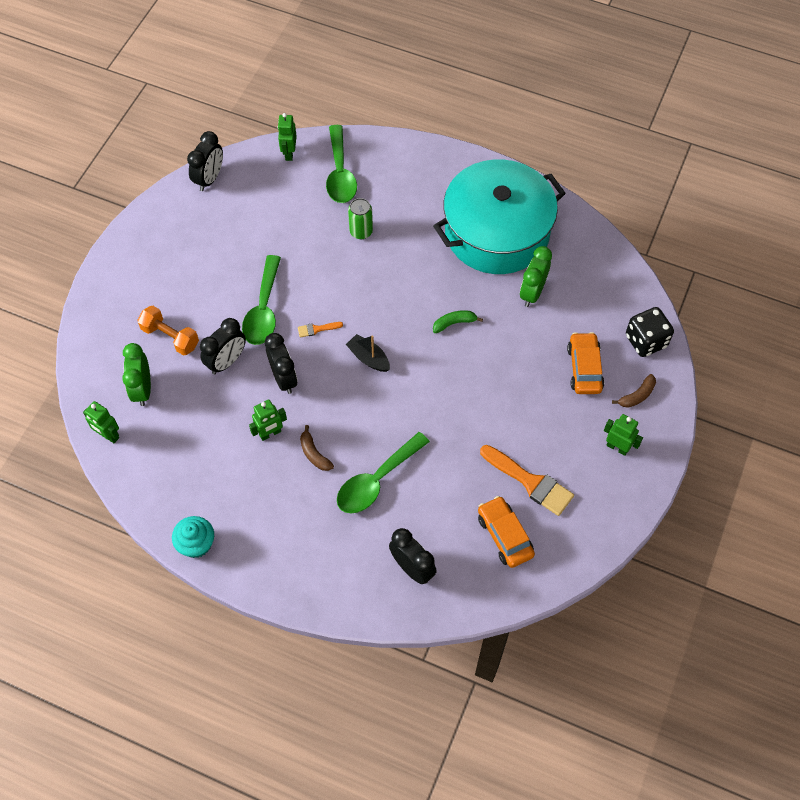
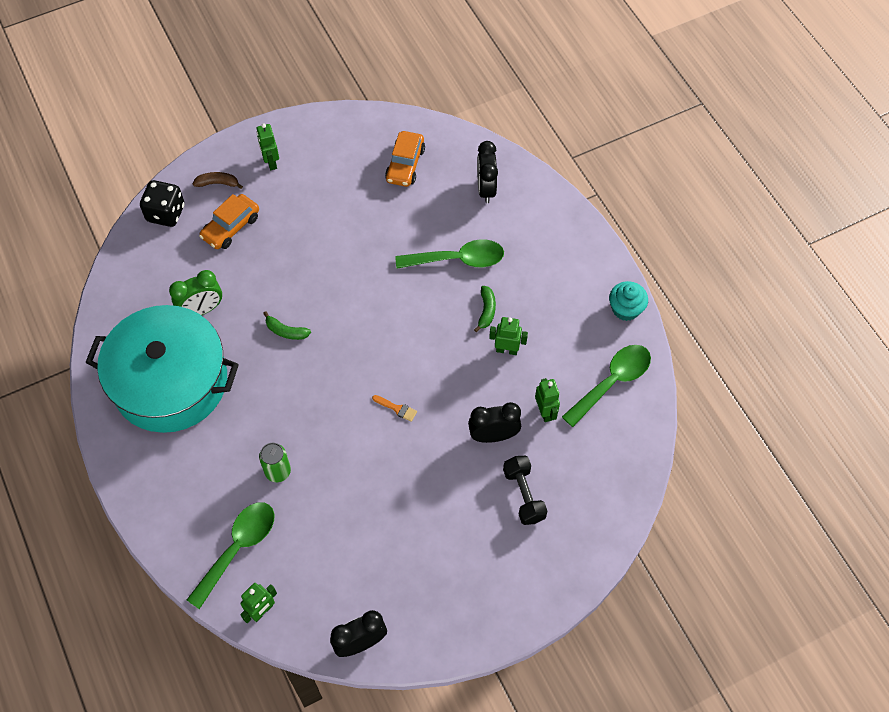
camera: 140 degrees left, 0 degrees up
green robot [83,401,119,443] -> green robot moved to [535,378,560,422]
green clock [122,343,151,406] -> none
orange dumbbell [137,306,199,356] -> black dumbbell [503,456,547,525]
green spoon [242,255,281,345] -> green spoon moved to [562,345,651,427]
black clock [265,333,297,394] -> none
brown banana [300,425,334,471] -> green banana [474,286,496,332]
black boat [346,334,390,372] -> none
orange brush [480,445,574,516] -> none

